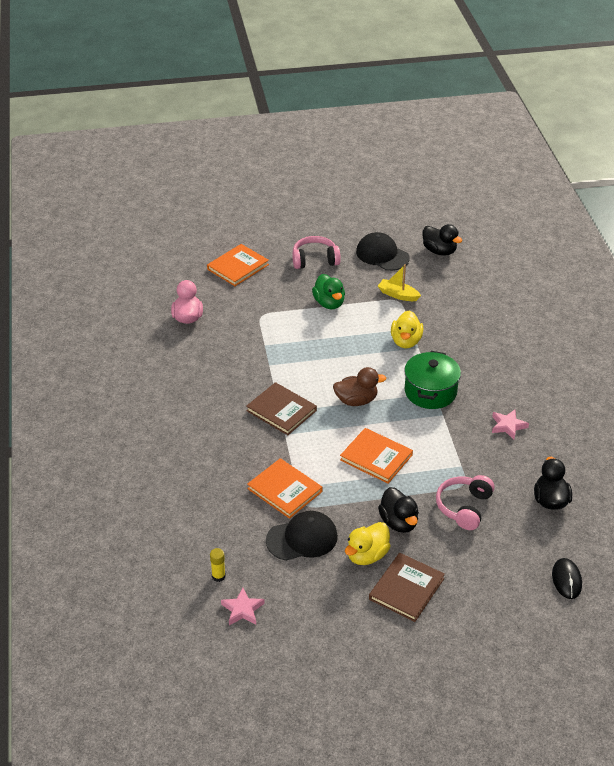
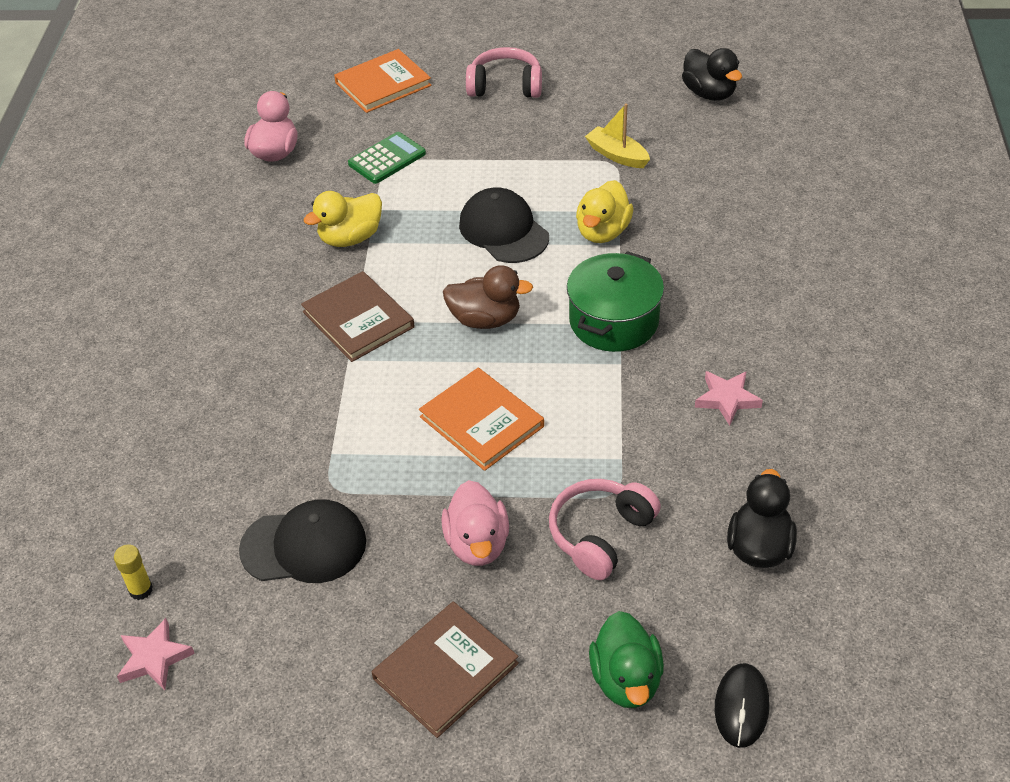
camera: 15 degrees right, 5 degrees up
orange book [247,458,322,519] -> none
green duck [312,274,345,309] -> green duck moved to [589,611,664,708]
yellow duck [345,522,391,565] -> yellow duck moved to [303,191,382,247]
black cap [356,232,410,271] -> black cap moved to [459,188,549,263]
black duck [378,487,419,533] -> pink duck [441,480,509,566]
none -> green calculator [348,132,426,184]

